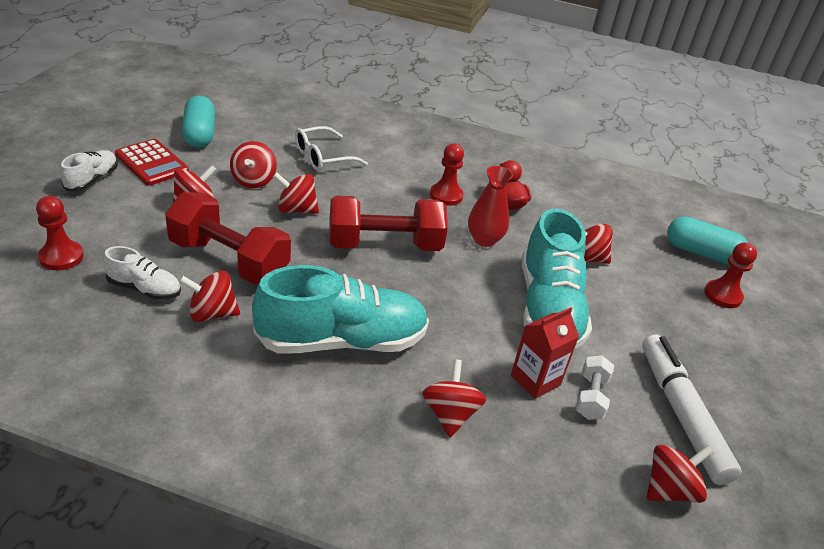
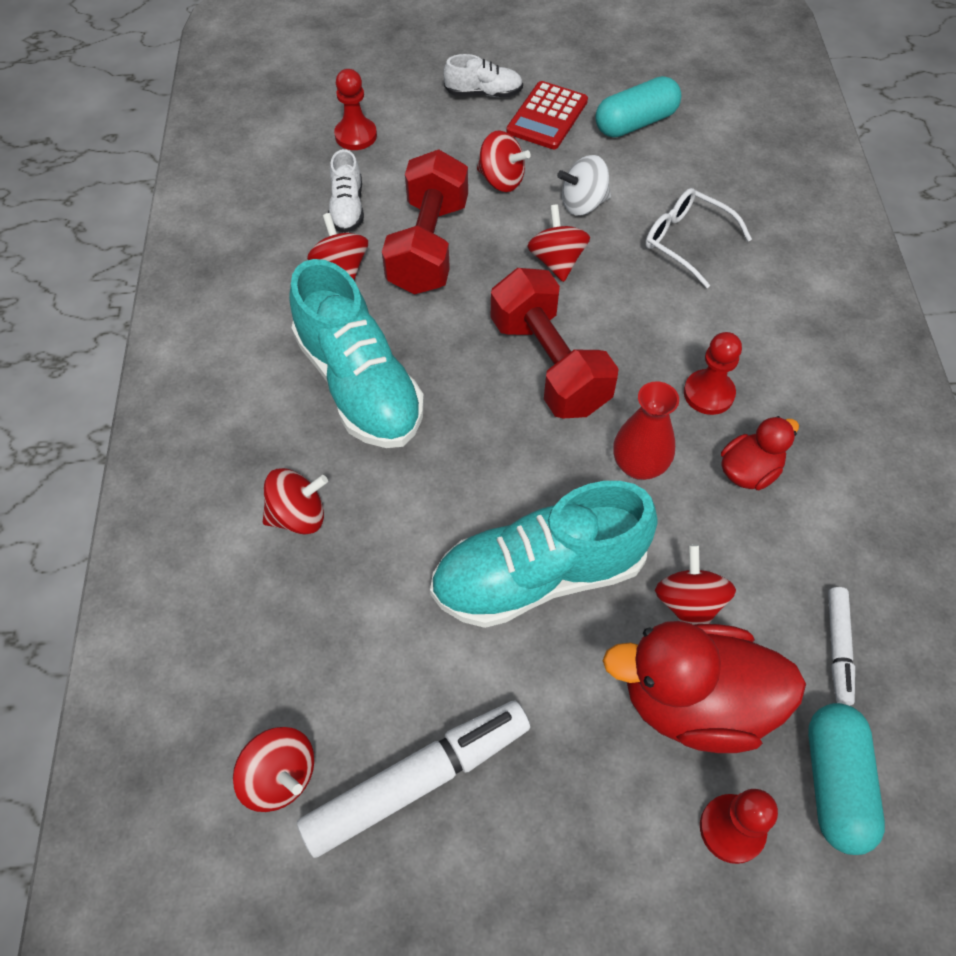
camera: 75 degrees right, 20 degrees up
red spinning top [230,141,277,188] -> white spinning top [557,155,611,215]
red carton [511,307,579,399] -> none
white dumbbell [576,355,614,420] -> none
none -> red duck [602,621,806,753]
none -> white marker [828,587,855,706]

